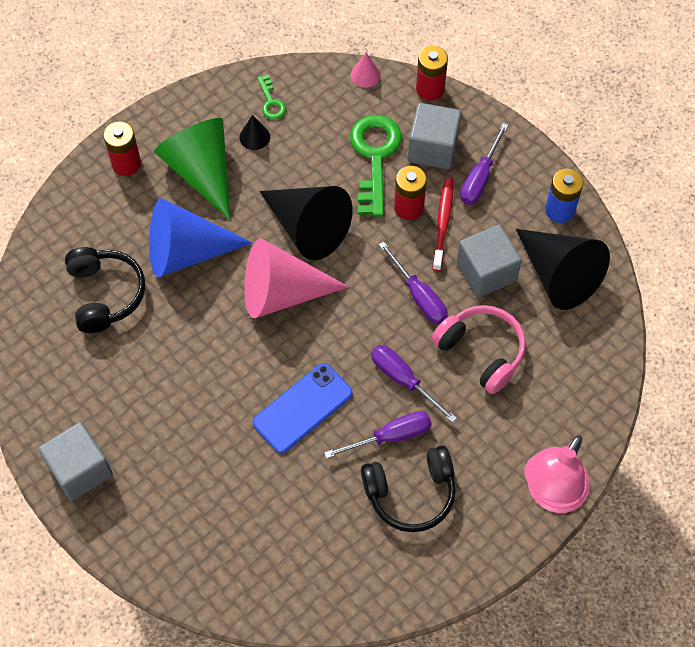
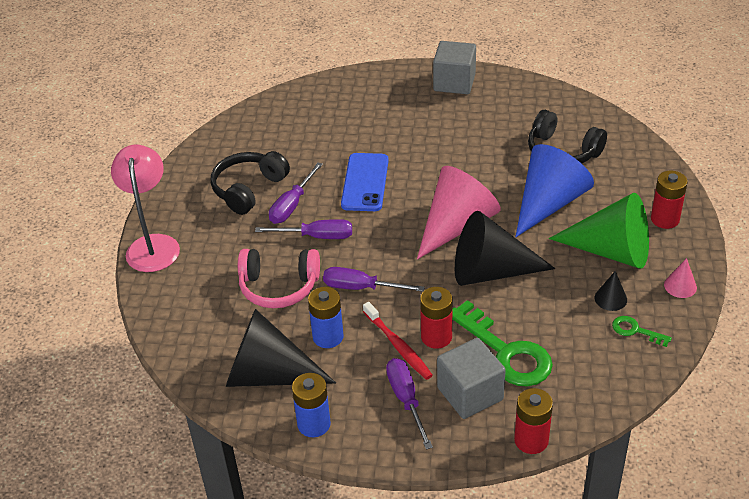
camera: 140 degrees right, 20 degrees down
pink cone [351,53,381,88] -> pink cone moved to [664,258,697,298]
grey cube [456,224,522,298] -> blue battery [308,287,344,348]

